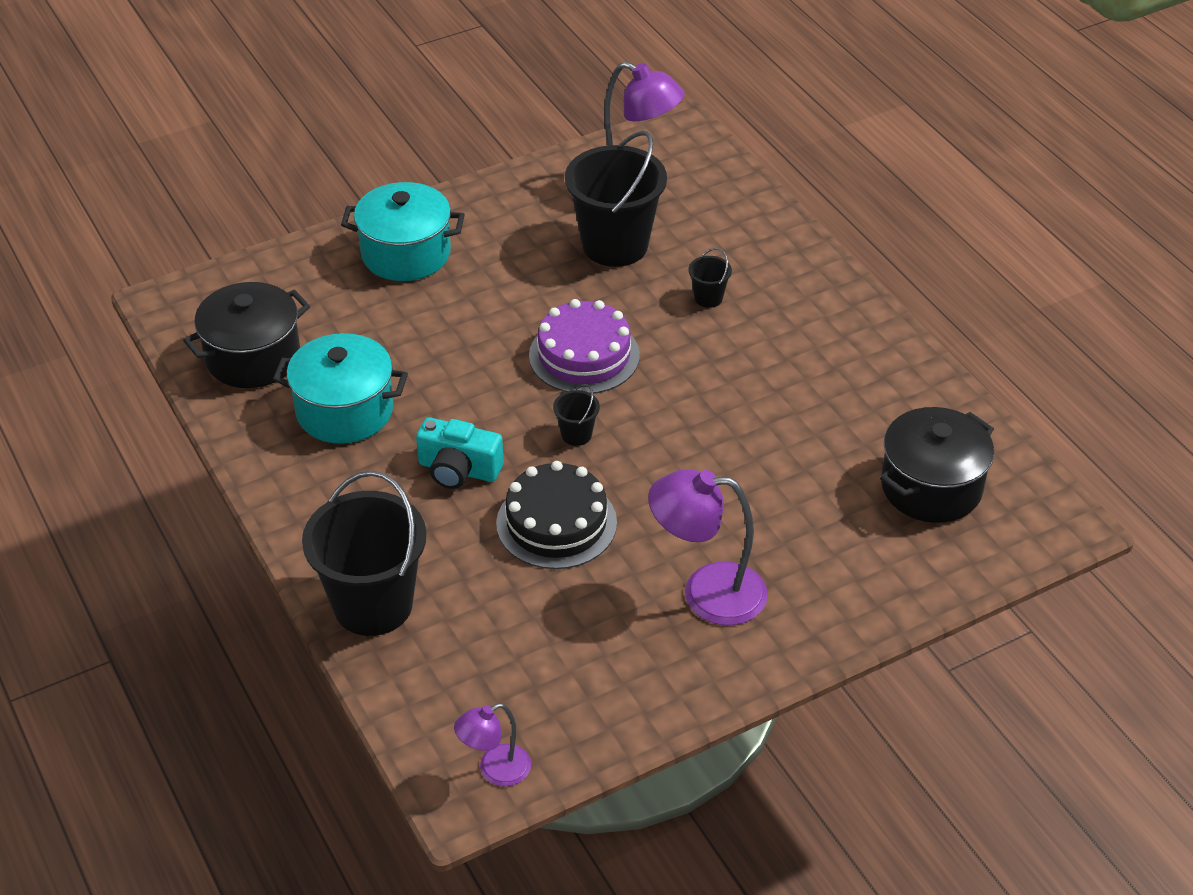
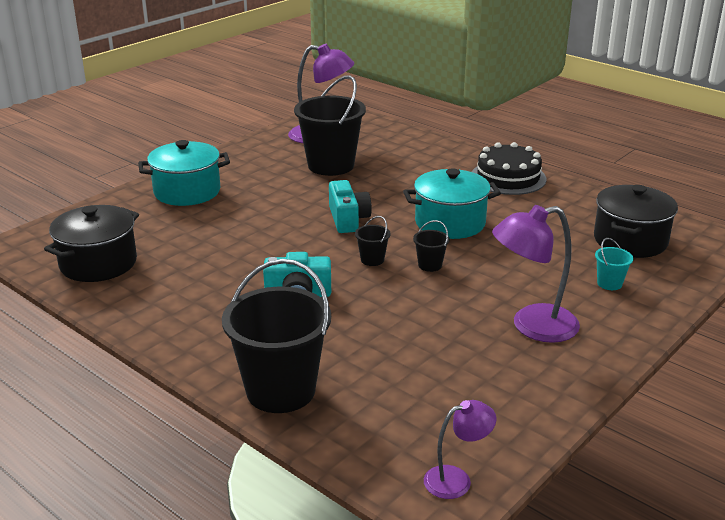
camera: 20 degrees left, 15 degrees down
turquoise pot [273,333,408,444] -> turquoise pot moved to [403,168,501,239]
purple lamp [454,703,531,787] -> purple lamp turned 150 degrees counterclockwise [424,400,496,499]
black cake [496,461,617,569] -> black cake moved to [472,142,547,195]
purple cake [529,299,640,394] -> turquoise camera [329,180,372,233]
black bucket [688,248,732,308] -> black bucket moved to [413,220,449,272]
none -> turquoise bucket [595,238,633,290]

